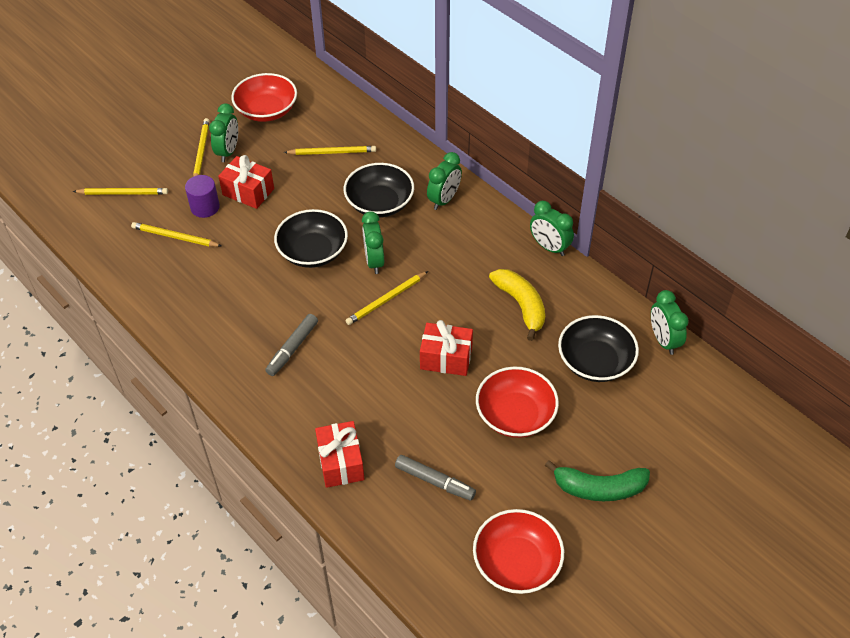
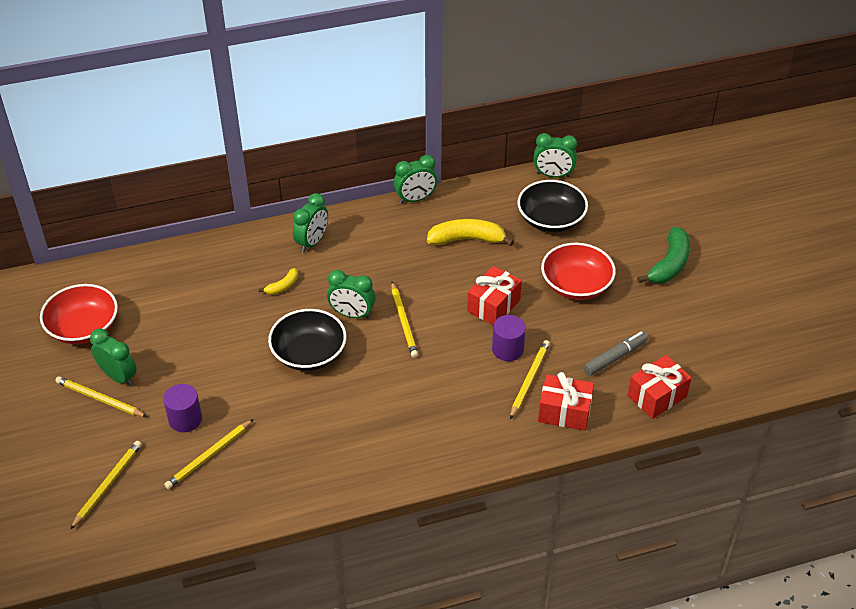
camera: 65 degrees left, 5 degrees down
red gift [218,155,274,209] -> red gift moved to [627,355,692,419]
grey marker [265,314,318,376] -> none
yellow pencil [284,146,376,155] -> yellow pencil moved to [510,340,550,419]
black bowl [344,163,414,218] -> yellow banana [259,268,298,295]
green clock [427,152,462,210] -> green clock turned 60 degrees clockwise [293,193,328,253]
red bowl [473,509,564,594] -> none
none -> purple cylinder [492,315,526,361]

